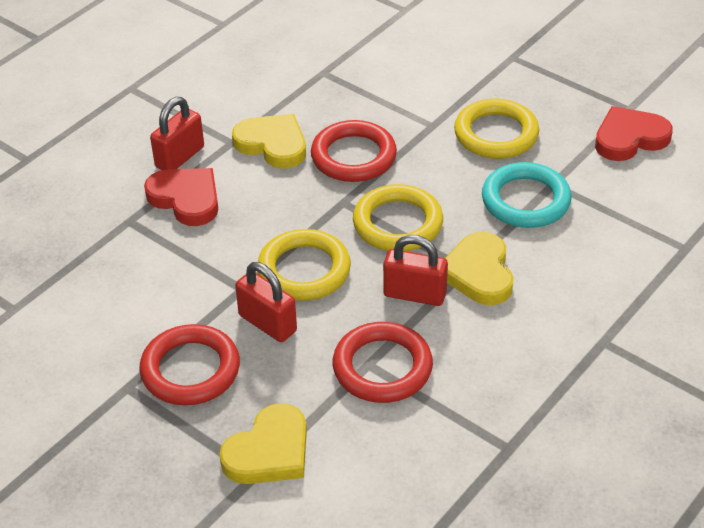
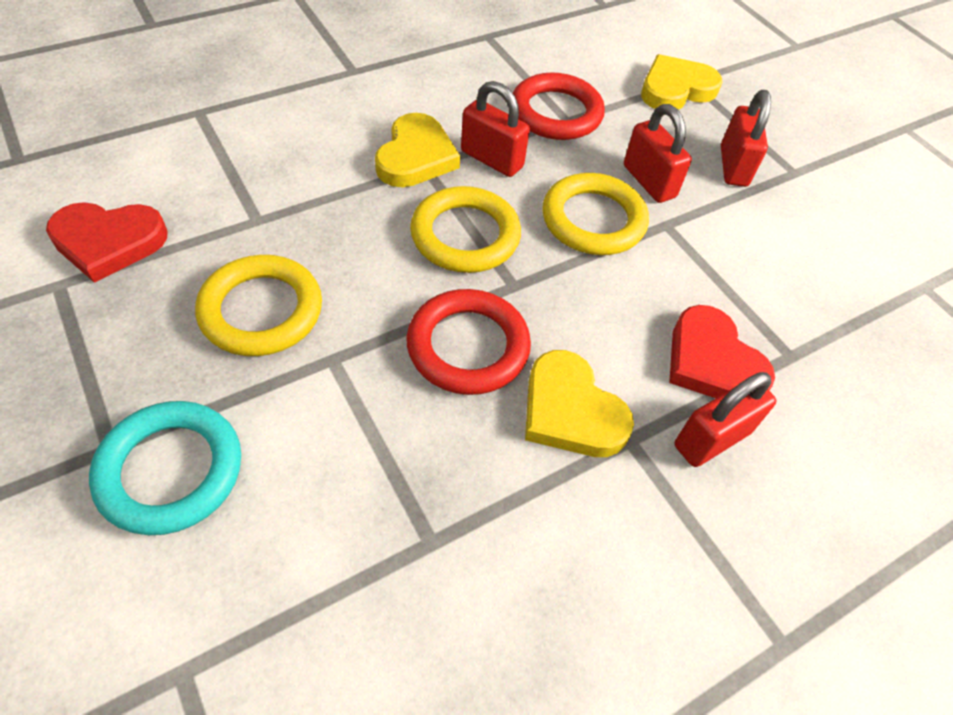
camera: 165 degrees left, 10 degrees up
red ring [139,324,240,405] -> red padlock [721,90,771,187]
turquoise ring [482,162,571,228] -> turquoise ring moved to [89,401,241,535]

